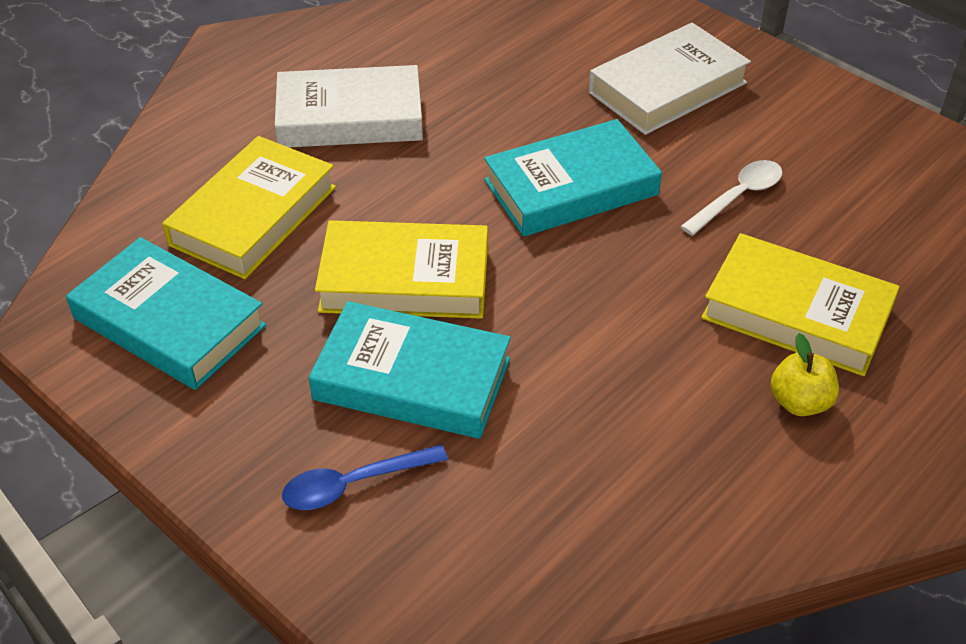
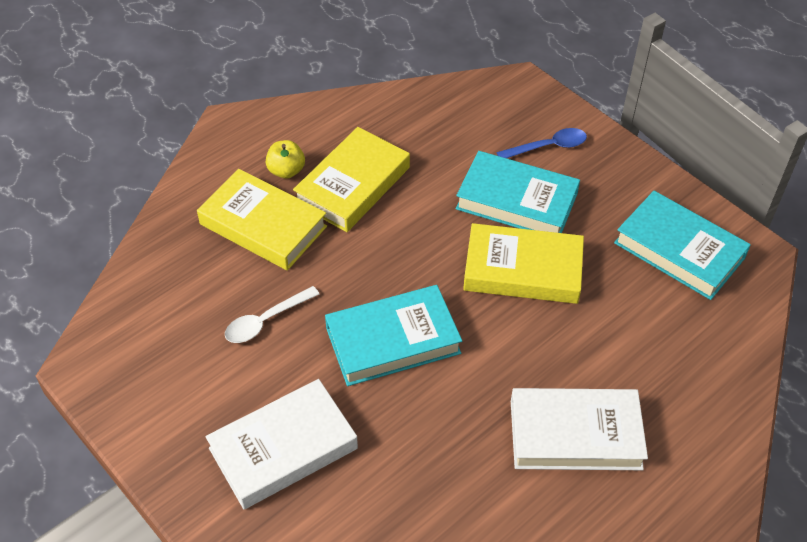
camera: 175 degrees left, 5 degrees up
yellow book [162,136,336,279] -> yellow book moved to [293,127,410,232]

